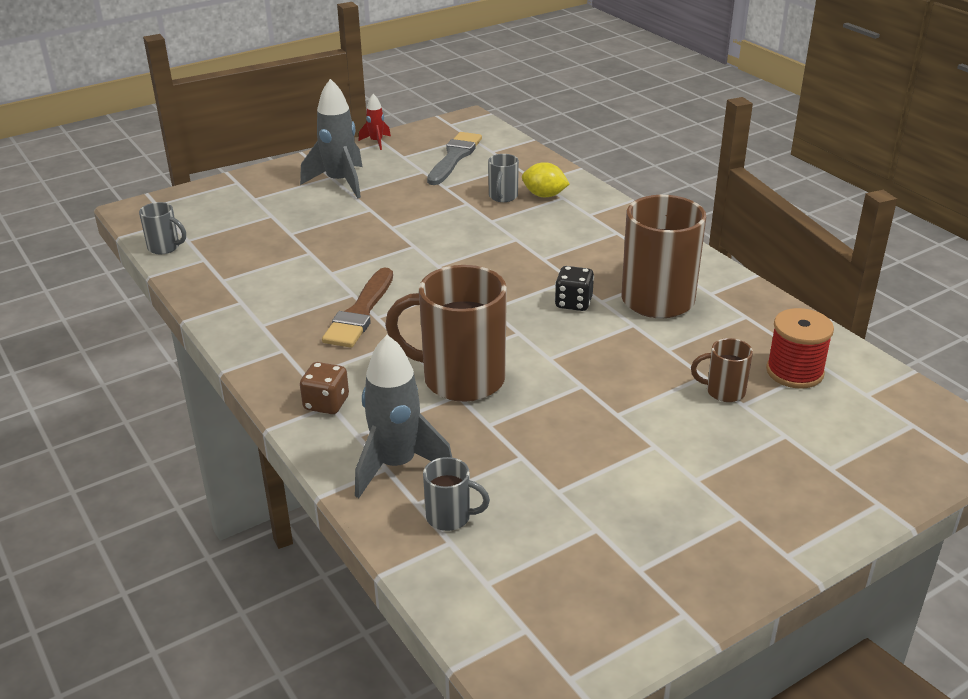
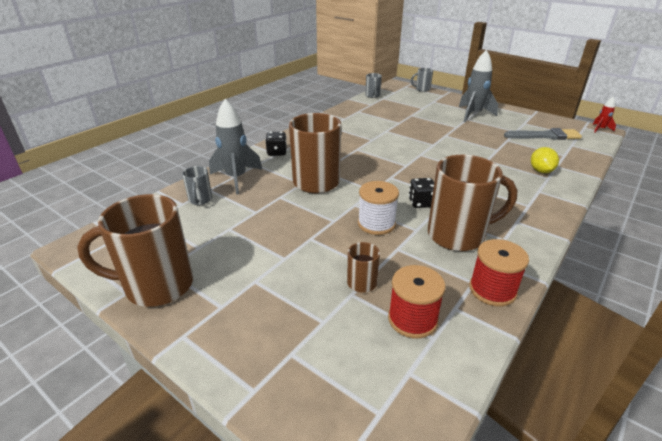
camera: 70 degrees right, 0 degrees up
brown dice [300,362,349,414] -> black dice [265,132,287,156]
brown brush [322,267,393,348] -> none
red rocket [359,94,391,150] -> red rocket moved to [592,97,616,133]
grey mug [488,154,519,202] -> grey mug moved to [411,68,433,92]
none -> brown mug [77,194,193,307]
none -> white spool [358,181,399,235]
none -> red spool [469,239,529,306]

